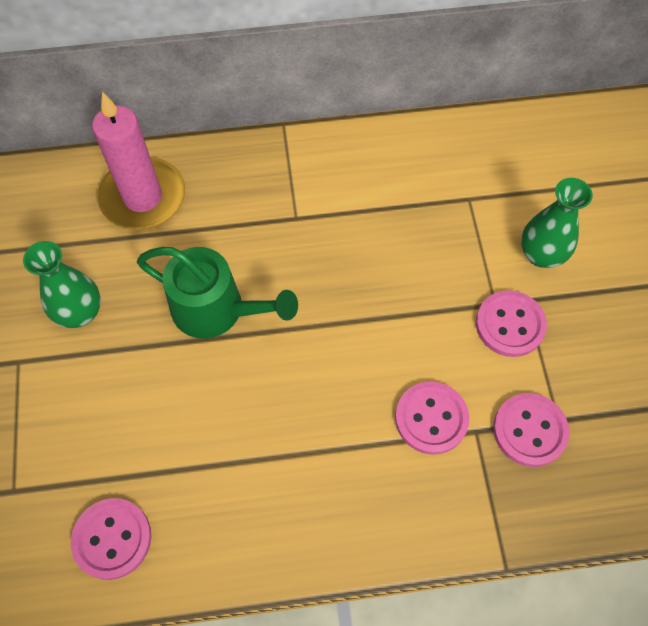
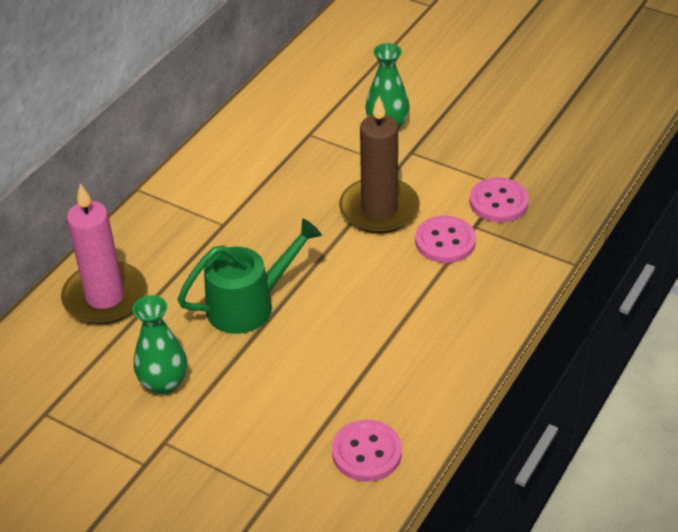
camera: 50 degrees left, 20 degrees down
pink button [476,290,547,357] -> none
none -> brown candle [339,96,420,234]

